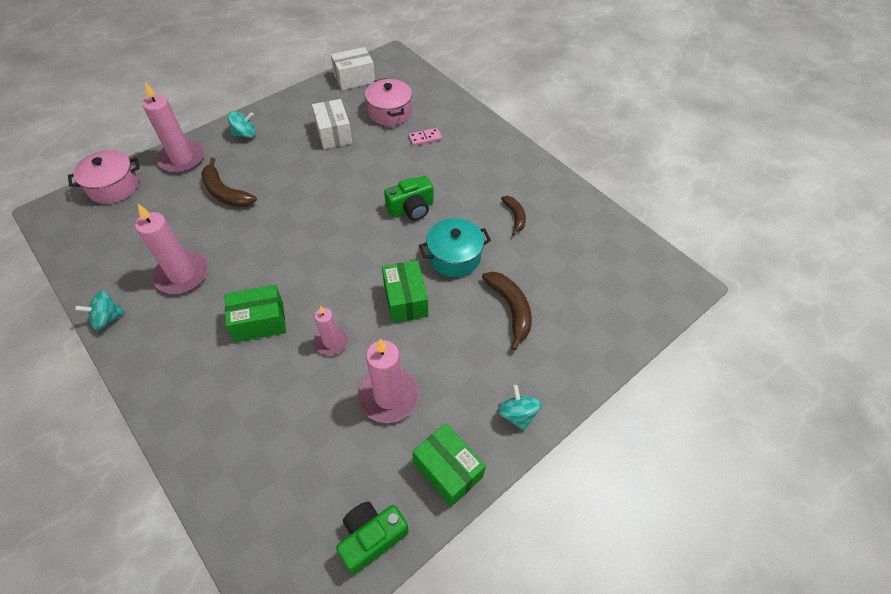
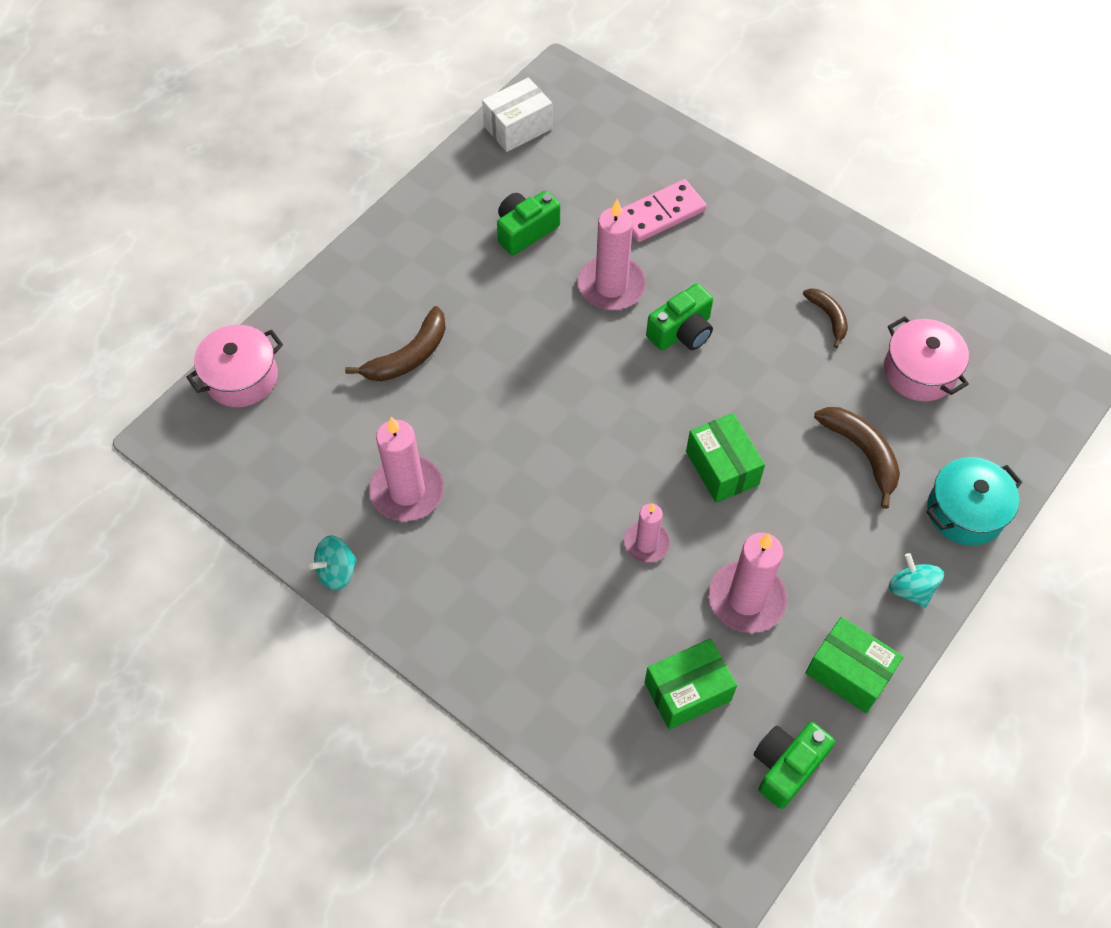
camera: 10 degrees left, 5 degrees up
pink candle [143,82,204,173] -> pink candle moved to [578,199,646,310]
brown banana [201,158,257,207] -> brown banana turned 75 degrees counterclockwise [345,306,446,381]
green box [225,285,286,342] -> green box moved to [644,638,737,730]
turquoise spinning top [228,111,256,138] -> none
white box [312,99,352,149] -> green camera [497,191,560,255]
pink pot [365,78,412,126] -> pink pot moved to [884,316,969,401]
pink domino [408,128,442,146] -> pink domino [622,179,707,242], size x1.76
turquoise pot [419,218,491,277] -> turquoise pot moved to [927,457,1023,545]

